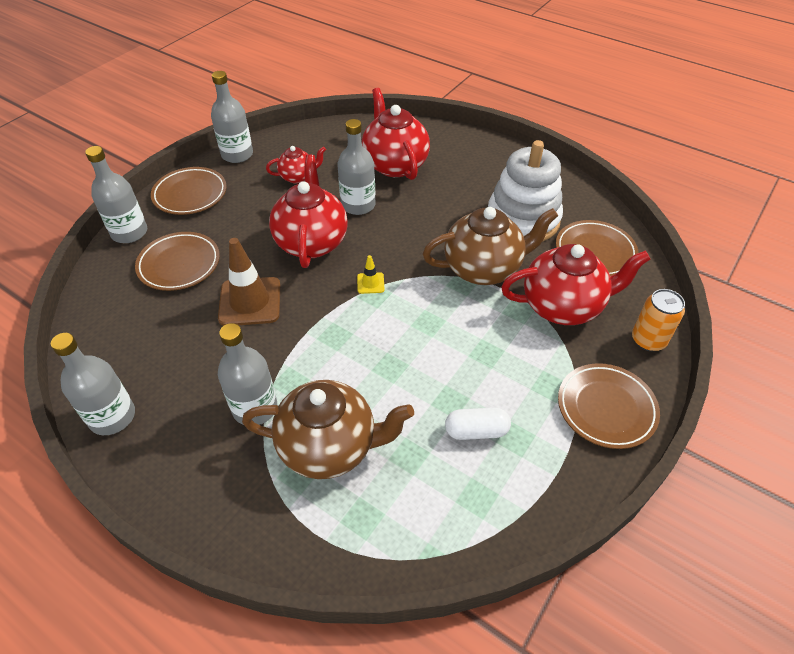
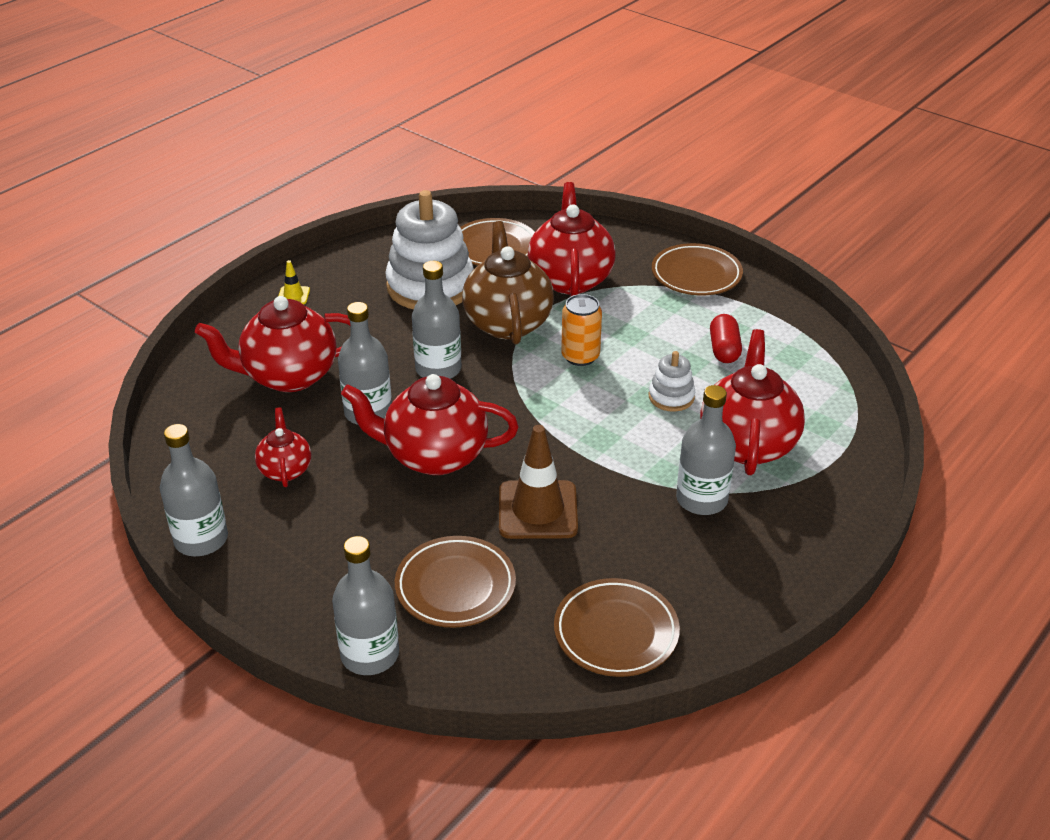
camera: 85 degrees left, 10 degrees down
grey bottle [51,333,135,435] -> grey bottle moved to [412,261,461,379]
brown plate [151,167,227,215] -> brown plate moved to [554,578,680,677]
brown teapot [242,380,414,479] -> red teapot [700,329,805,475]
yellow traffic cone [357,255,385,294] -> yellow traffic cone moved to [279,260,310,305]
white capsule [445,408,511,440] -> red capsule [710,314,742,363]
orange can [632,289,685,351] -> orange can moved to [561,294,602,366]
none -> white stacking toy [649,351,695,412]

